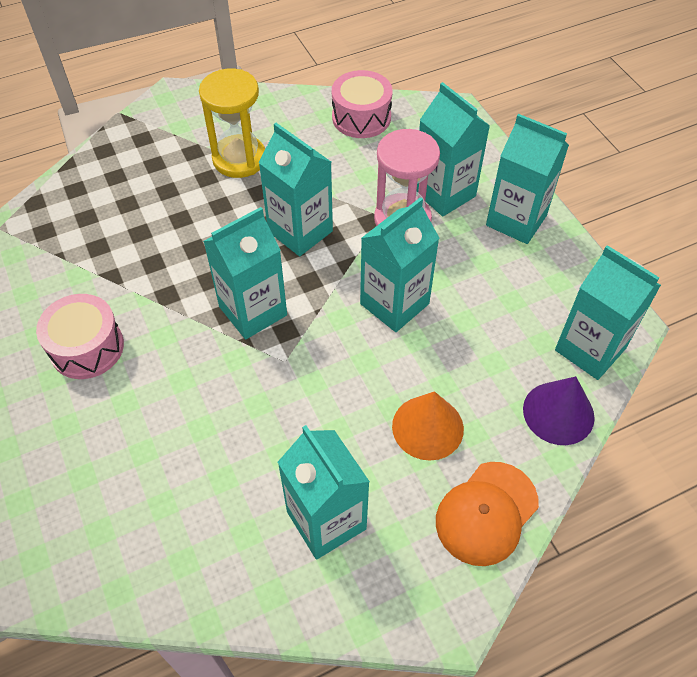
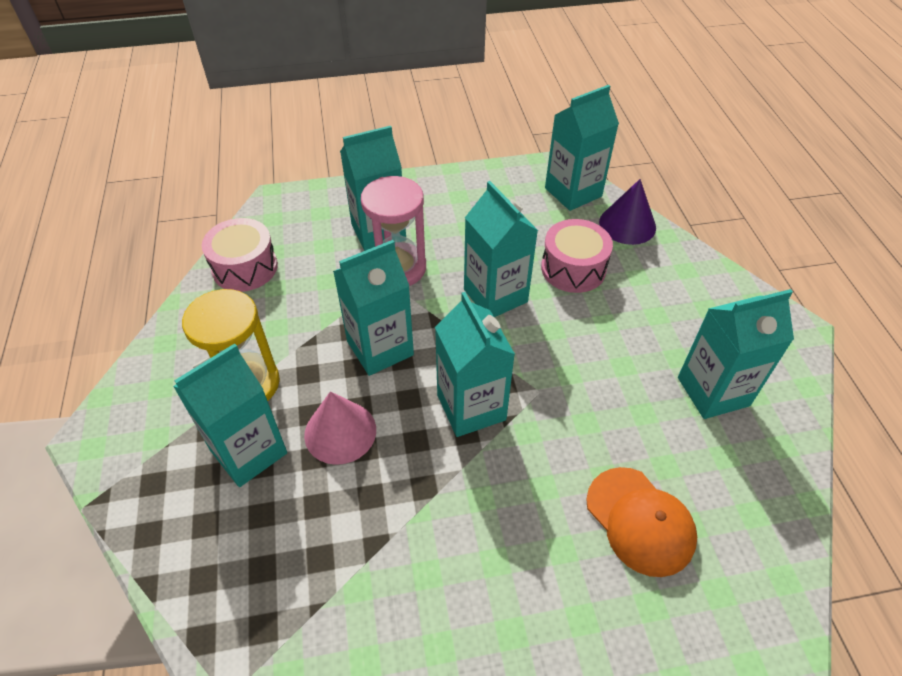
camera: 75 degrees left, 5 degrees down
pink drum [36,294,124,379] -> pink drum moved to [541,219,613,293]
orange cone [392,391,464,460] -> none
orange cap [436,462,539,566] -> orange cap moved to [586,467,697,577]
turquoise carton [486,114,569,244] -> turquoise carton moved to [173,343,287,487]
none -> pink cone [304,391,376,465]

